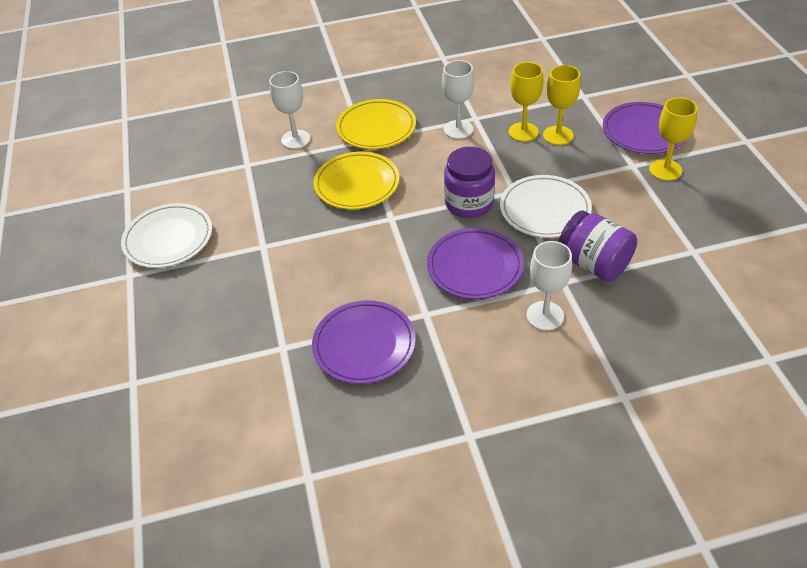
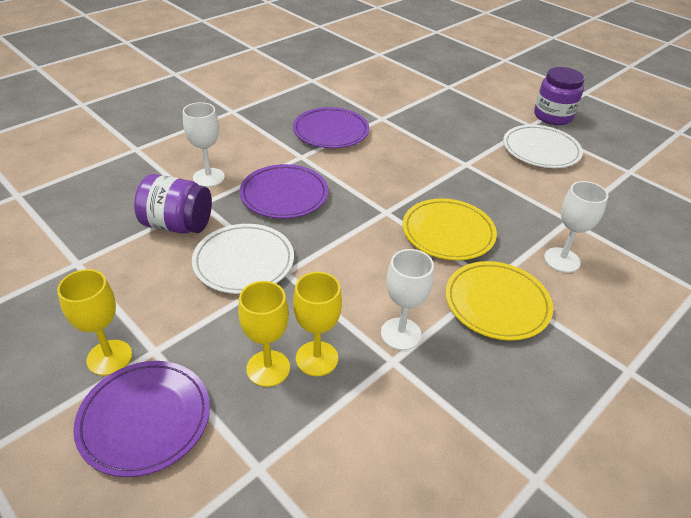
camera: 145 degrees right, 5 degrees down
purple jar [444,147,495,218] -> purple jar moved to [534,67,585,125]

